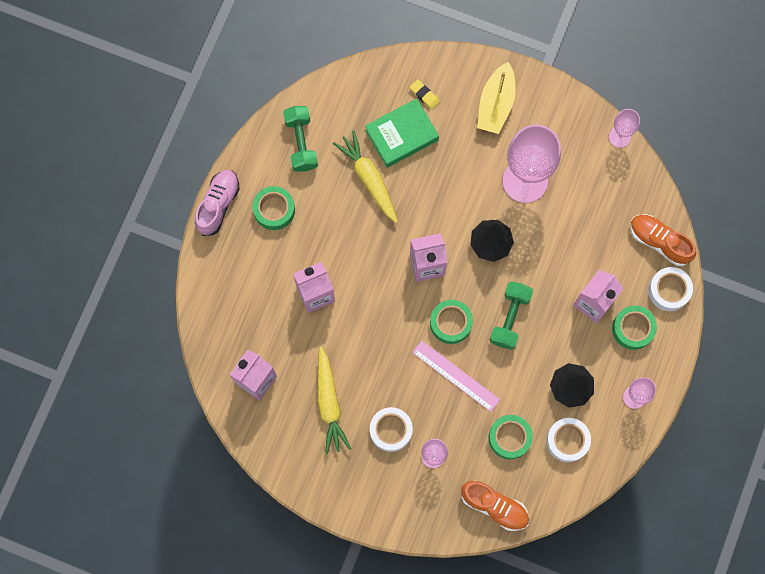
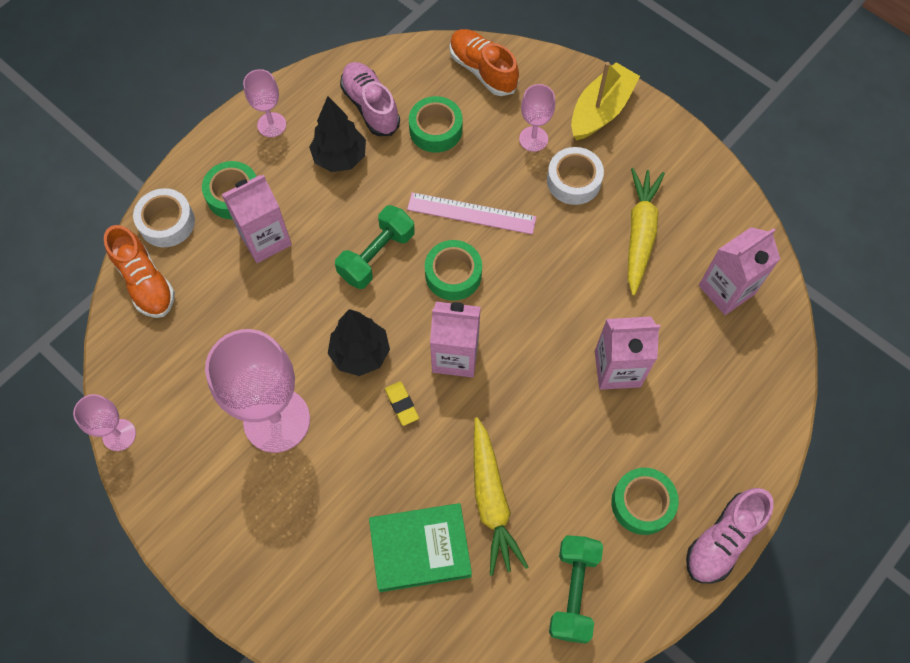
camera: 160 degrees left, 10 degrees down
yellow eraser [410,79,440,110] -> yellow eraser moved to [385,381,419,426]
pink ruler [412,341,500,412] -> pink ruler turned 45 degrees counterclockwise [407,192,536,235]
yellow boat [477,62,516,134] -> yellow boat moved to [571,62,640,140]
white tape [546,418,591,462] -> pink shoe [340,62,400,136]

